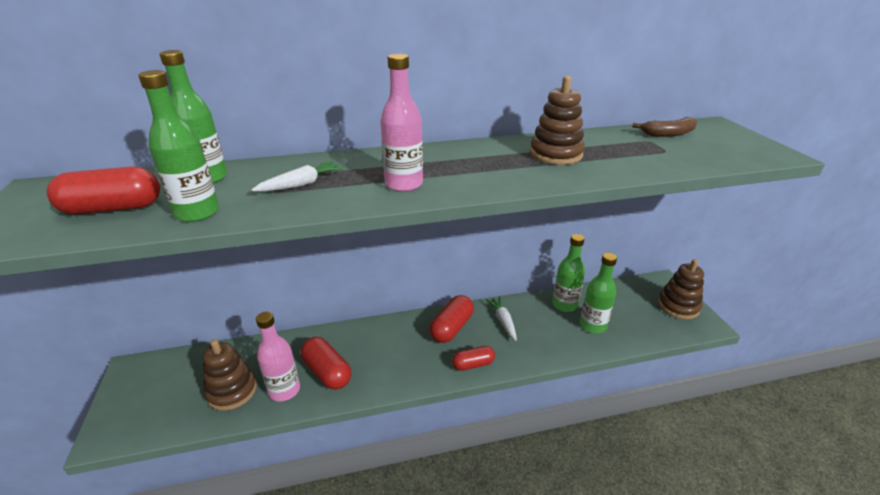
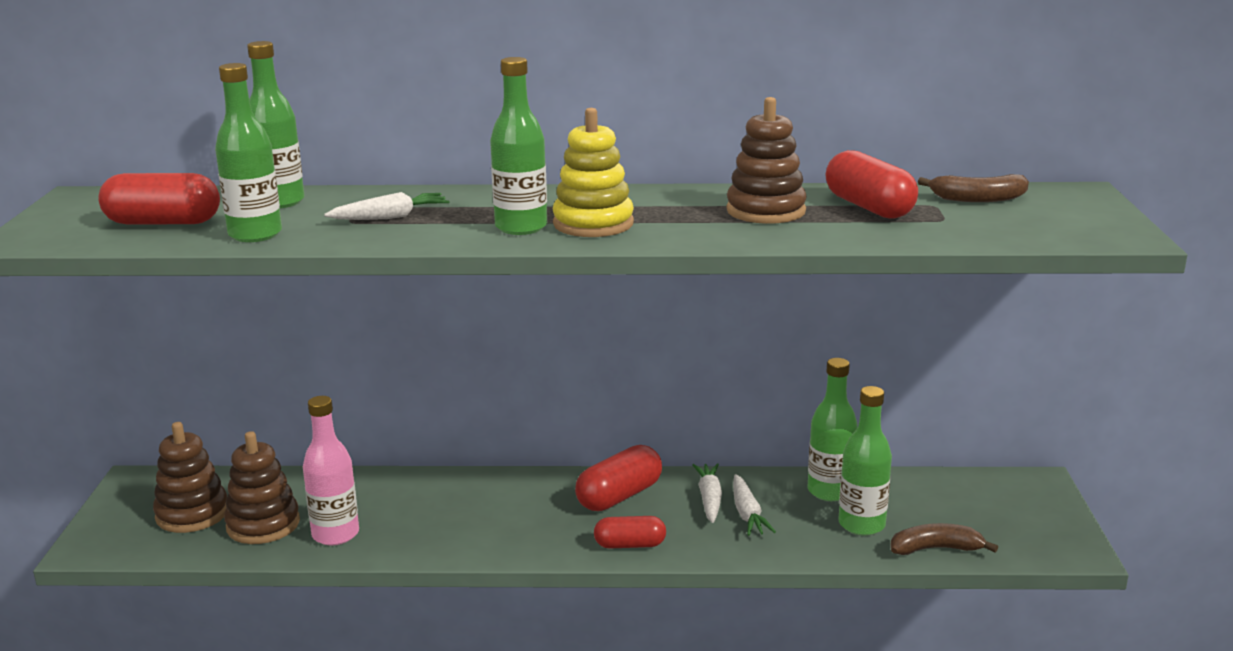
camera: 15 degrees right, 10 degrees down
red capsule [301,337,351,390] -> red capsule moved to [826,150,918,218]
pink bottle [380,54,423,192] -> green bottle [490,57,547,235]
brown stacking toy [658,259,704,319] -> brown stacking toy moved to [153,422,227,533]
none -> yellow stacking toy [553,108,634,237]
none -> white carrot [733,474,776,536]
none -> brown banana [890,523,998,555]

